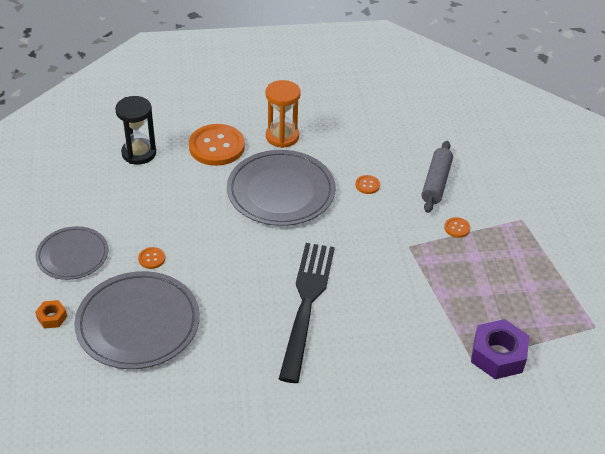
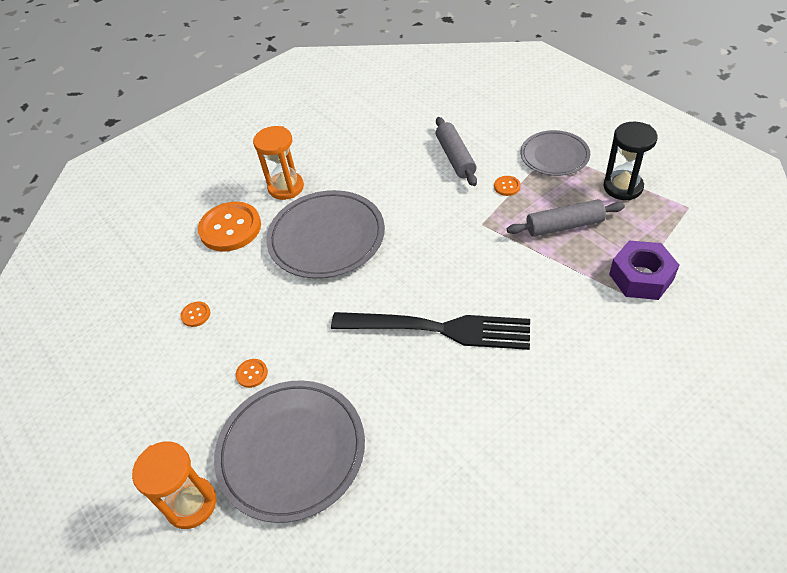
camera: 25 degrees left, 5 degrees up
orange nut [35,300,67,329] -> orange hourglass [132,442,217,529]
grey plate [36,226,108,280] -> grey plate moved to [521,130,590,176]
black hourglass [115,96,156,165] -> black hourglass moved to [603,122,658,200]
black fork [279,243,335,383] -> black fork turned 120 degrees clockwise [331,312,530,350]
orange button [355,175,380,194] -> orange button moved to [180,301,210,327]
none -> grey rolling pin [507,199,625,237]

